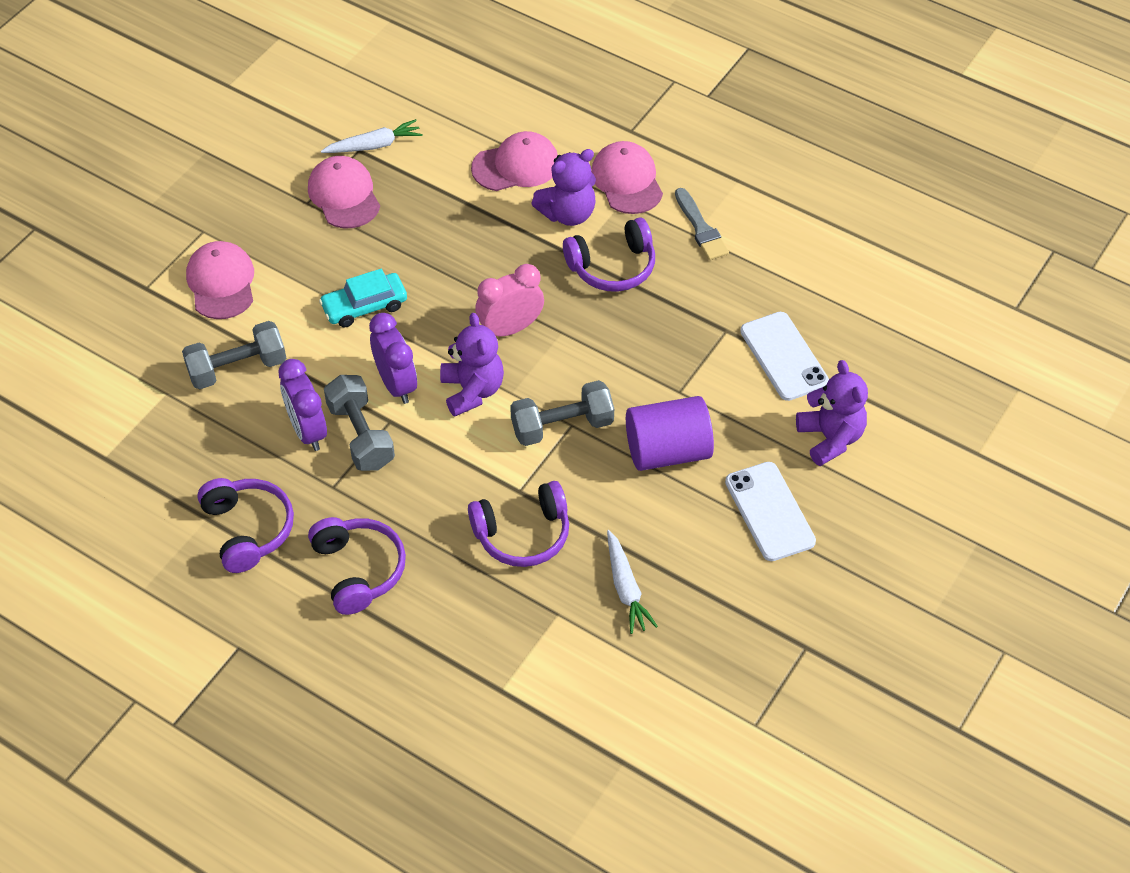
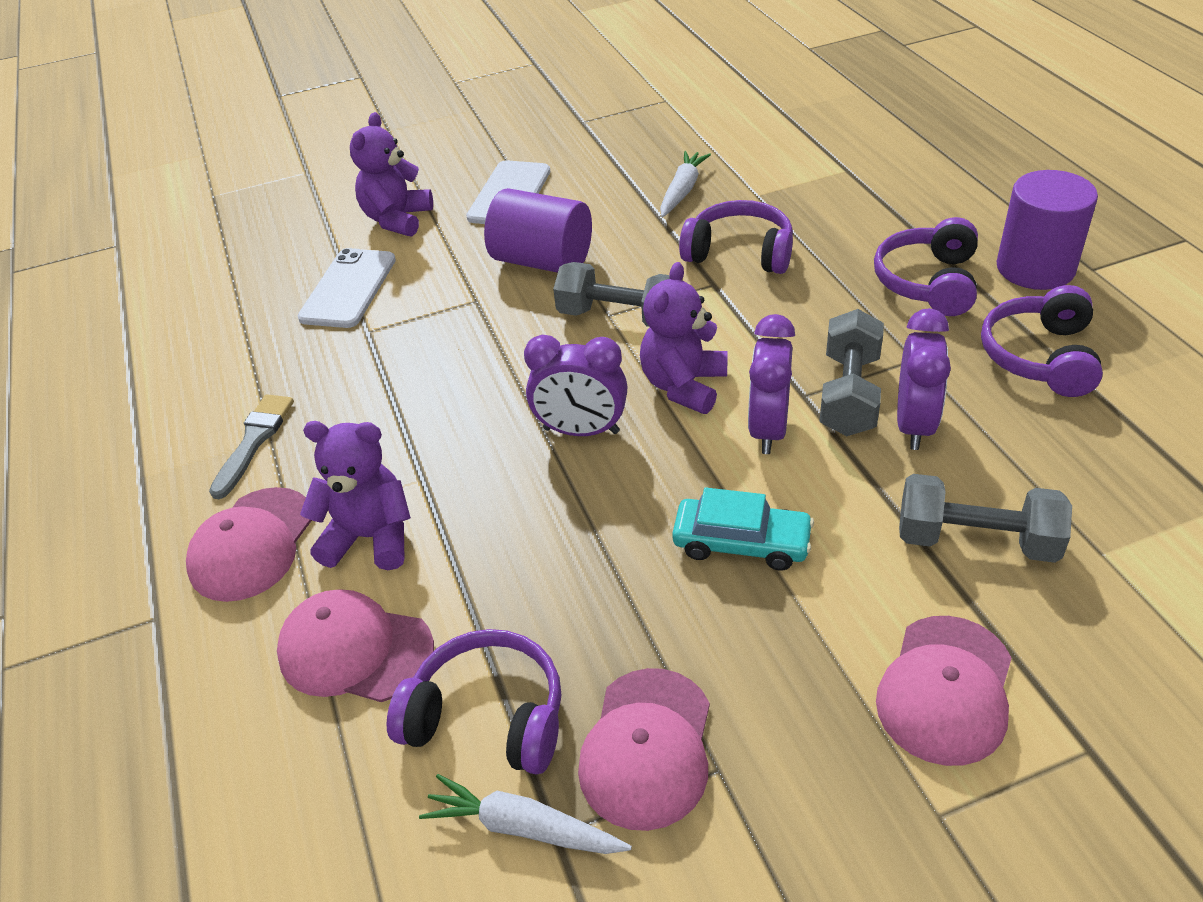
camera: 140 degrees left, 10 degrees down
pink clock [475,264,544,336] -> purple clock [524,335,627,436]
purple headphones [563,217,655,292] -> purple headphones moved to [387,629,561,775]
none -> purple cylinder [996,170,1098,290]

